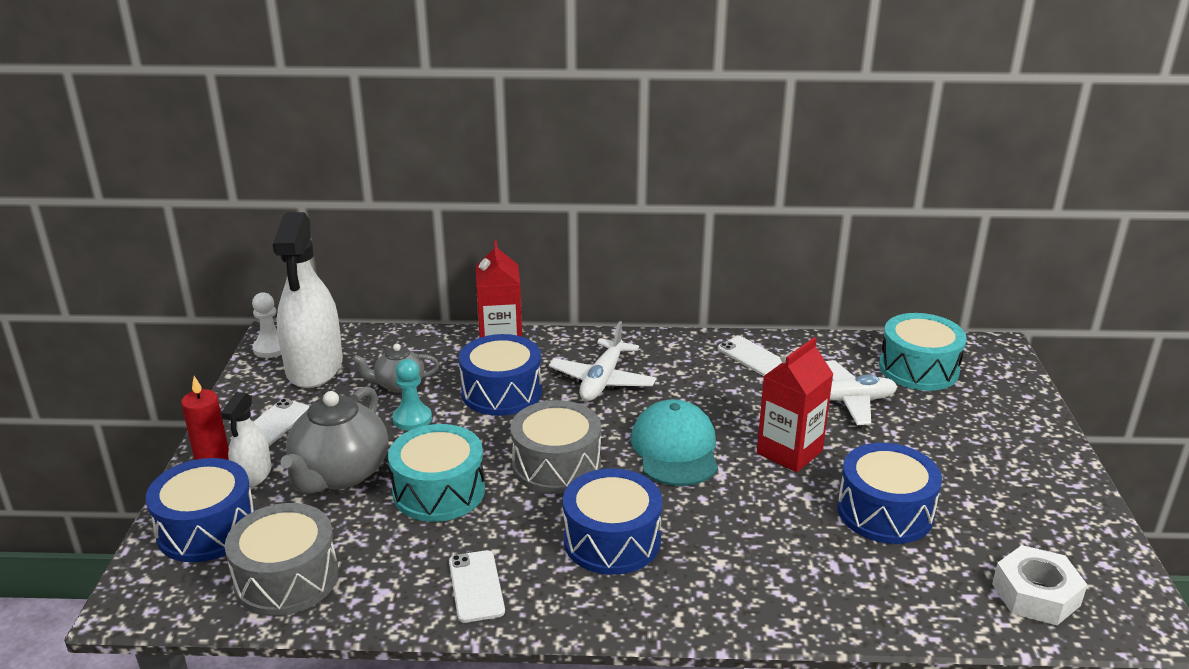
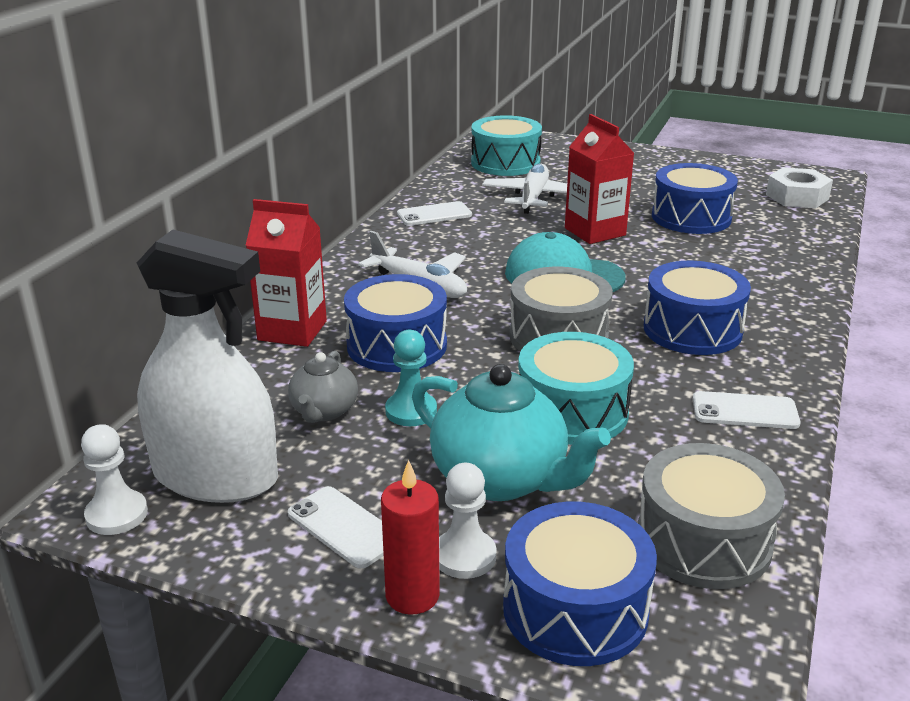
camera: 70 degrees left, 0 degrees up
white spray bottle [221,392,272,488] -> white pawn [439,463,496,579]
grey teapot [280,386,388,494] -> turquoise teapot [412,364,611,501]

